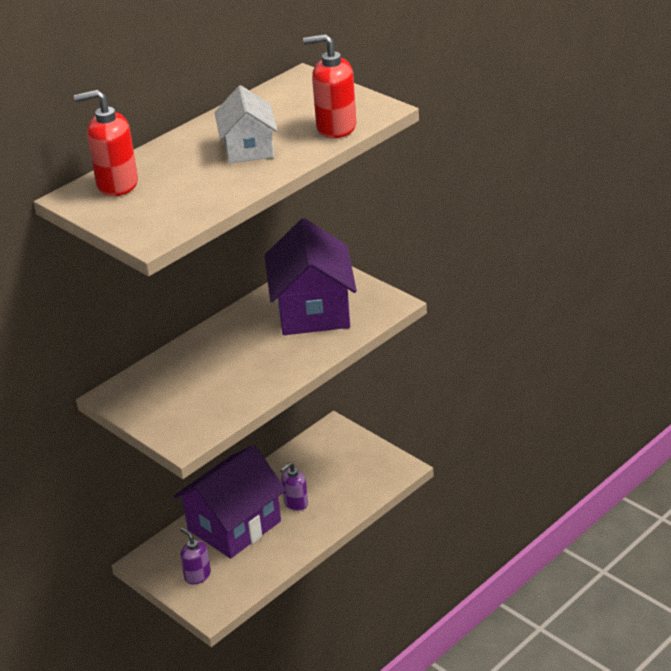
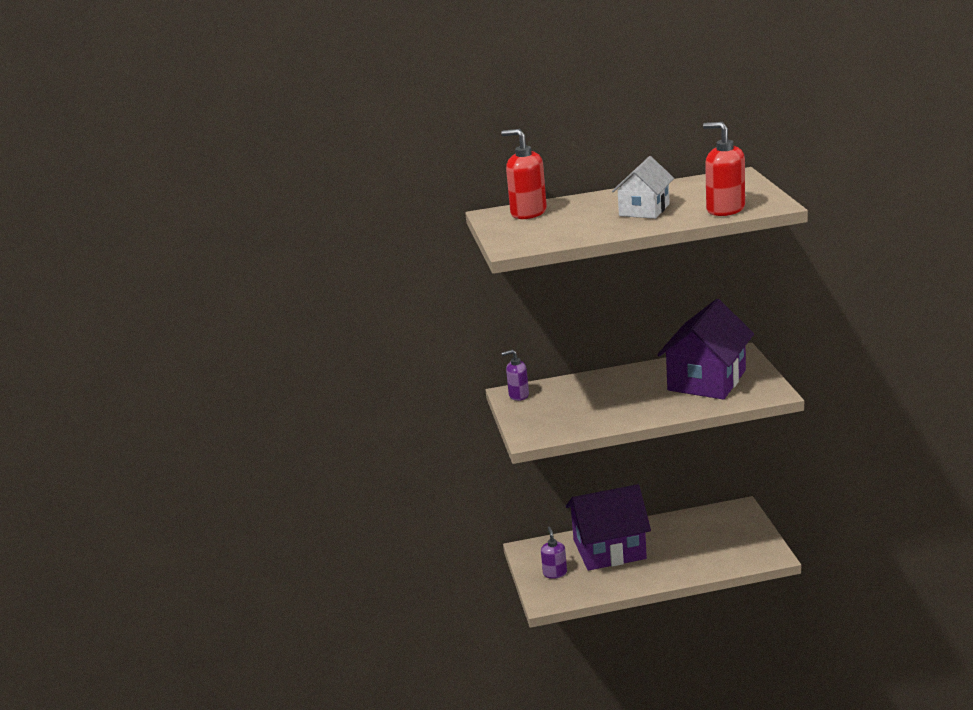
camera: 35 degrees right, 10 degrees down
purple soap dispenser [280,462,308,511] -> purple soap dispenser moved to [502,350,529,401]

